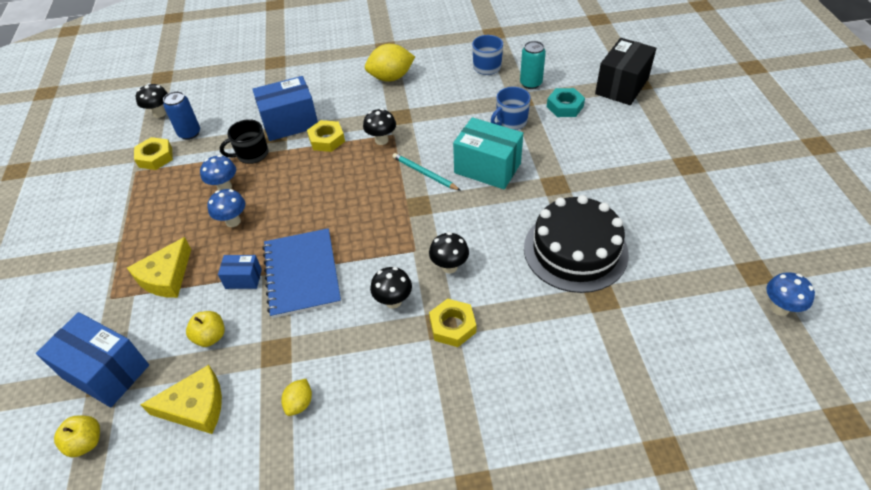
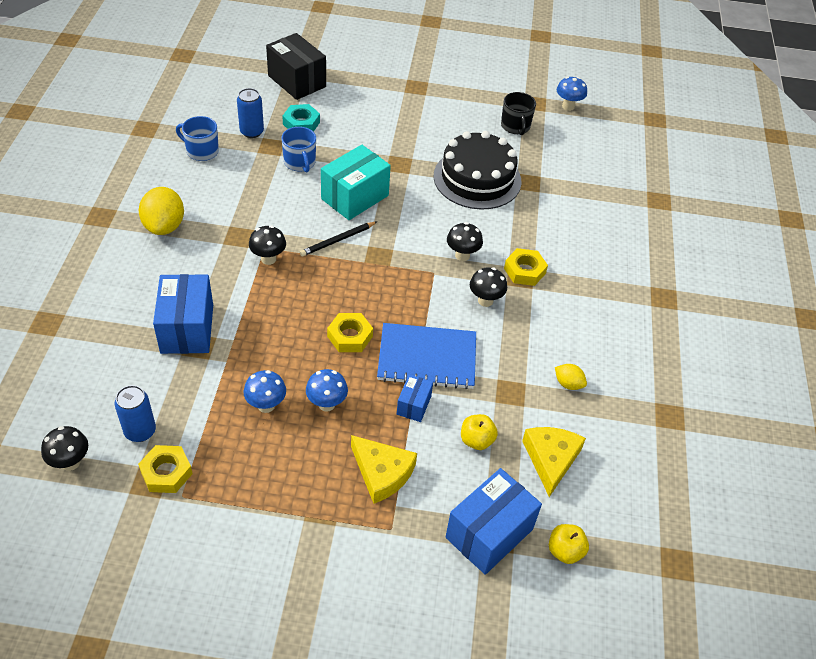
camera: 80 degrees left, 0 degrees up
black mug [220,119,269,164] -> black mug moved to [501,92,536,135]
yellow nut [307,120,345,152] -> yellow nut moved to [327,313,373,352]
turquoise pencil [392,153,461,191] -> black pencil [300,221,378,256]
turquoise can [520,41,546,89] -> blue can [237,88,264,138]

